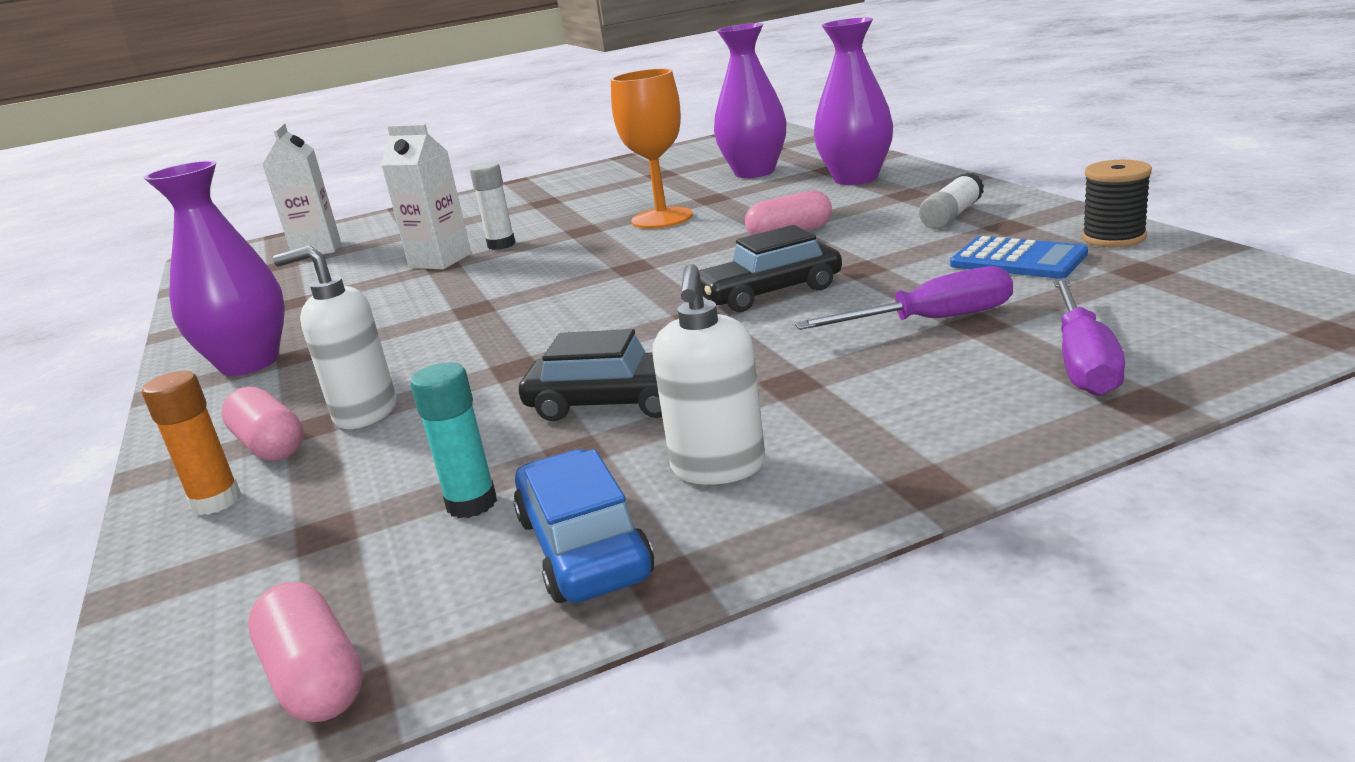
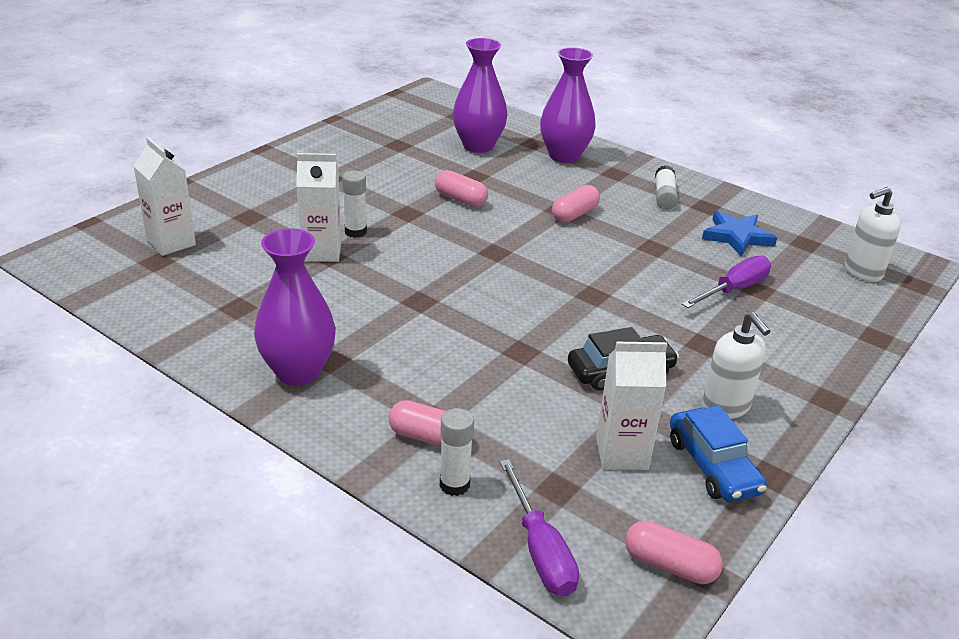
camera: 35 degrees left, 10 degrees up
orange glue stick [142,371,241,515] -> white glue stick [440,408,474,496]
white soap dispenser [273,246,396,429] -> white soap dispenser moved to [845,187,901,282]
turquoise glue stick [410,362,497,518] -> white carton [596,342,667,470]
blue car [513,449,654,603] -> blue car turned 150 degrees counterclockwise [670,406,767,502]
orange goblet [611,69,693,229] -> pink capsule [435,170,488,207]
black car [699,225,842,312] -> none
blue calculator [950,236,1088,279] -> blue star [702,211,777,256]
purple screwdriver [1053,279,1125,396] -> purple screwdriver moved to [500,459,579,596]
black spool [1082,160,1152,247] -> none

